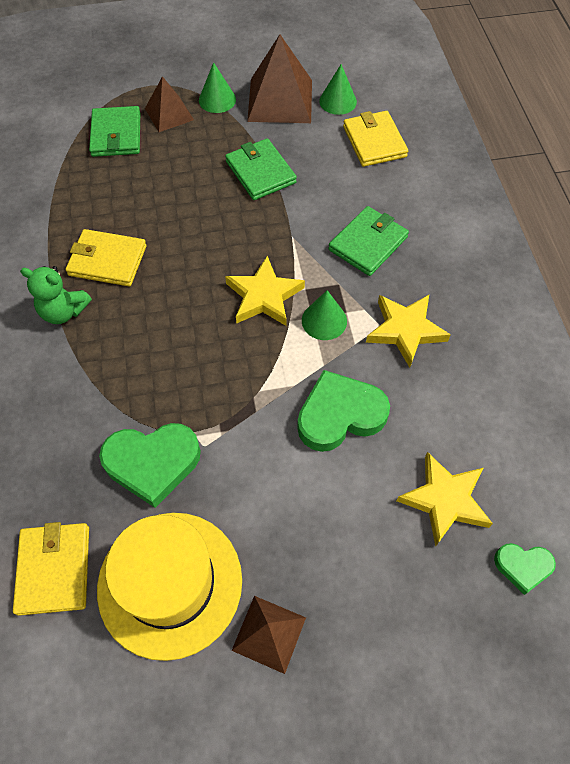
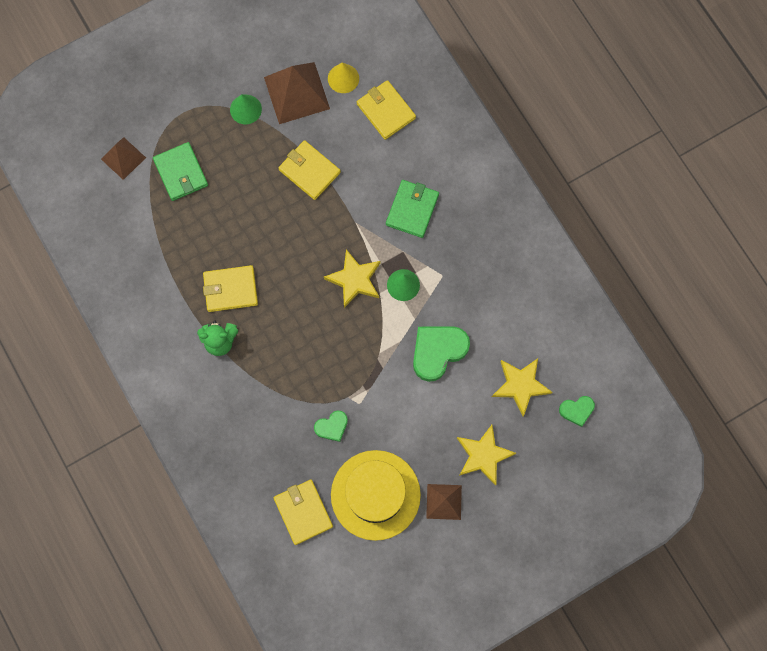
camera: 20 degrees left, 15 degrees up
green heart [99,423,201,508] -> green heart [314,411,348,442], size x0.55
brown pyramid [145,76,194,132] -> brown pyramid moved to [101,137,146,180]
green wallet [225,138,297,200] -> yellow wallet [278,140,341,200]
green cone [319,64,357,115] -> yellow cone [328,63,359,93]
yellow star [366,295,451,368] -> yellow star moved to [457,425,516,486]

